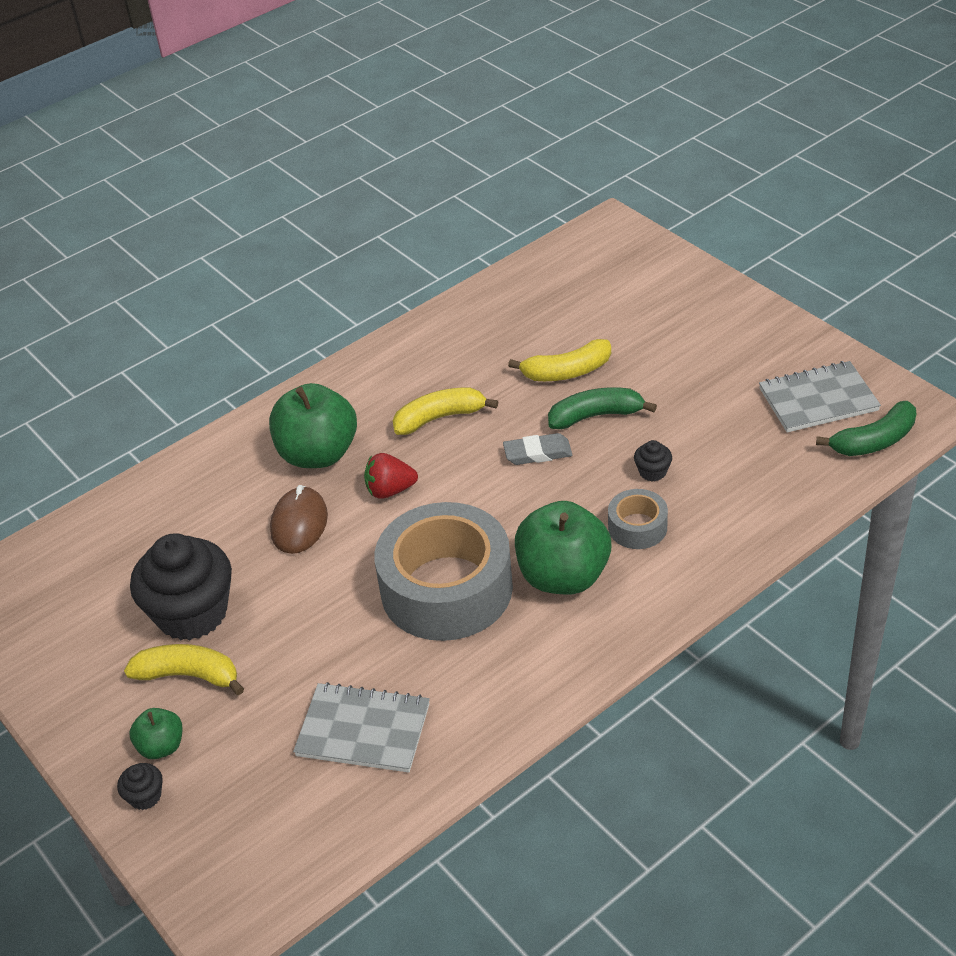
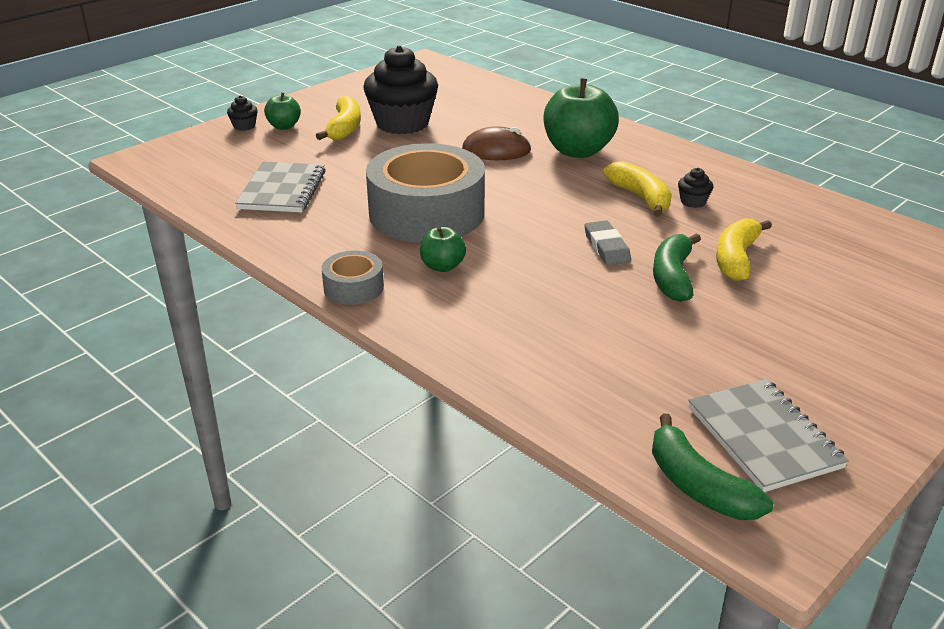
camera: 80 degrees right, 10 degrees down
red strawberry [364,453,418,499] -> none
yellow banana [508,339,611,381] -> yellow banana turned 45 degrees clockwise [716,218,772,281]
green apple [515,501,611,595] -> green apple [420,227,466,272], size x0.50
green banana [548,387,657,429] -> green banana turned 150 degrees counterclockwise [653,233,701,302]
grey tape [608,489,668,549] -> grey tape moved to [321,251,384,305]
black cupcake [634,440,672,482] -> black cupcake moved to [678,168,713,208]

